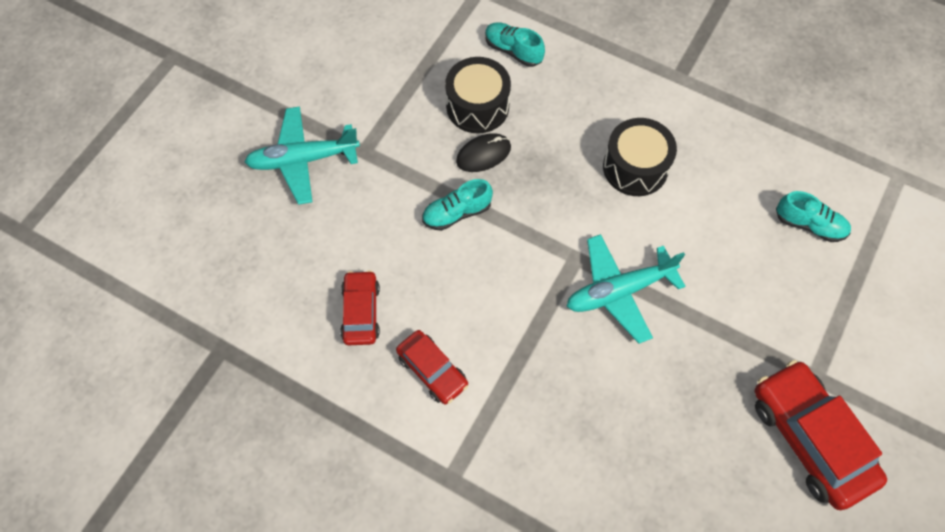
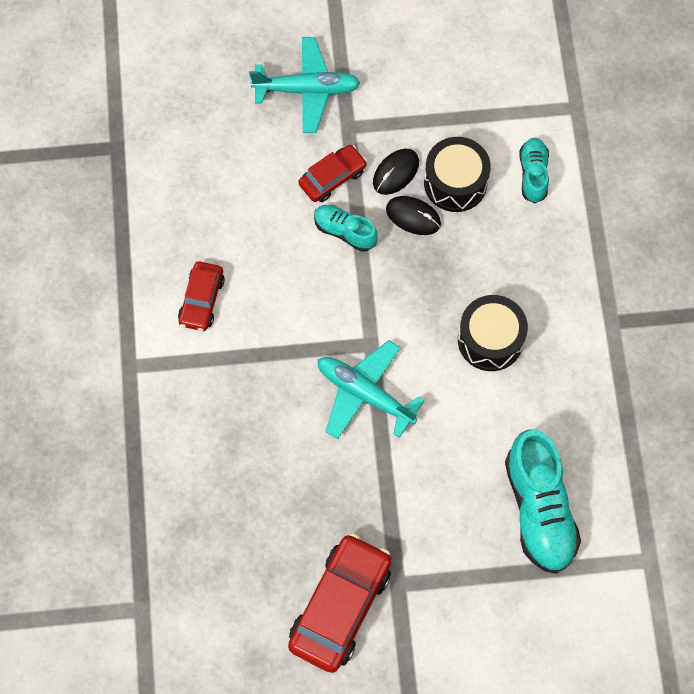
camera: 55 degrees right, 5 degrees up
turquoise plane [245,106,360,205] -> turquoise plane turned 135 degrees clockwise [249,37,360,133]
red car [340,270,380,345] -> red car moved to [298,145,367,202]
turquoise shoe [776,191,851,242] -> turquoise shoe [505,429,581,574], size x1.83
none -> black mouse [373,149,419,195]

